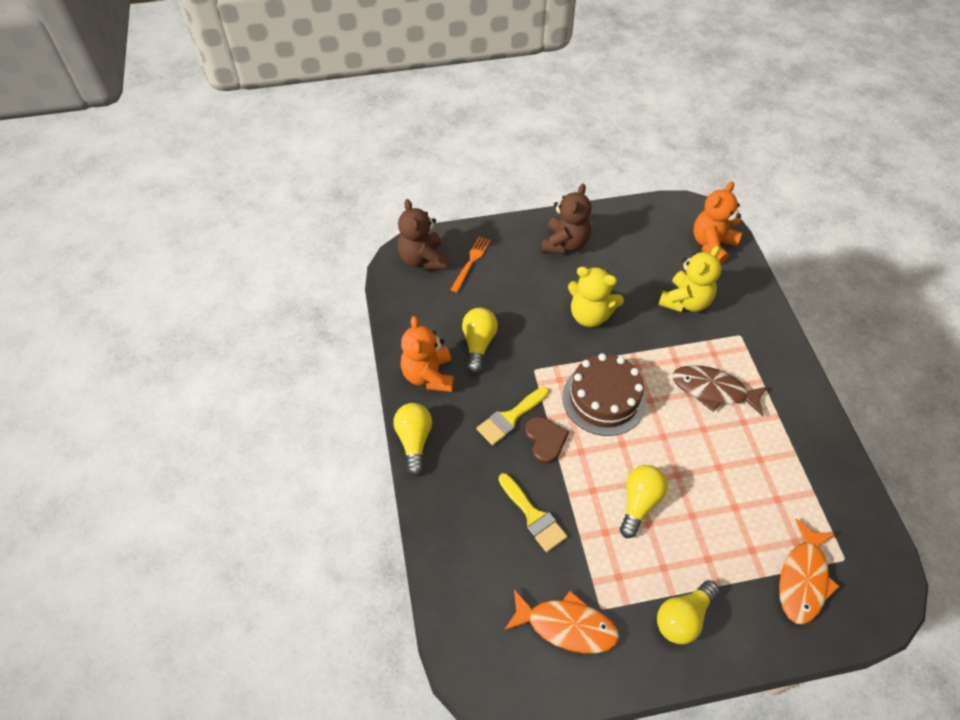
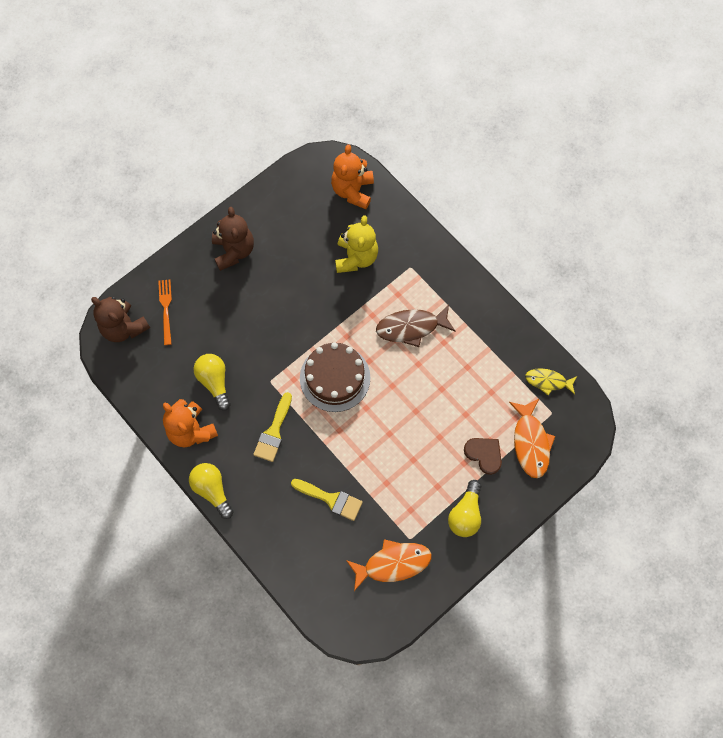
camera: 30 degrees left, 15 degrees up
brown heart [525,416,569,464] -> brown heart moved to [464,438,502,475]
yellow teddy bear [568,267,624,327] -> none
yellow light bulb [620,465,668,538] -> none
none -> yellow fish [525,368,577,395]

